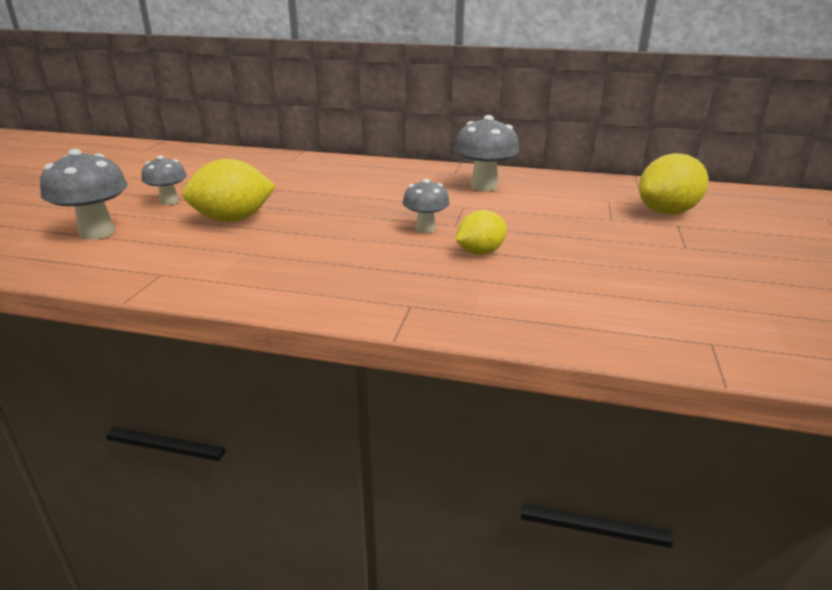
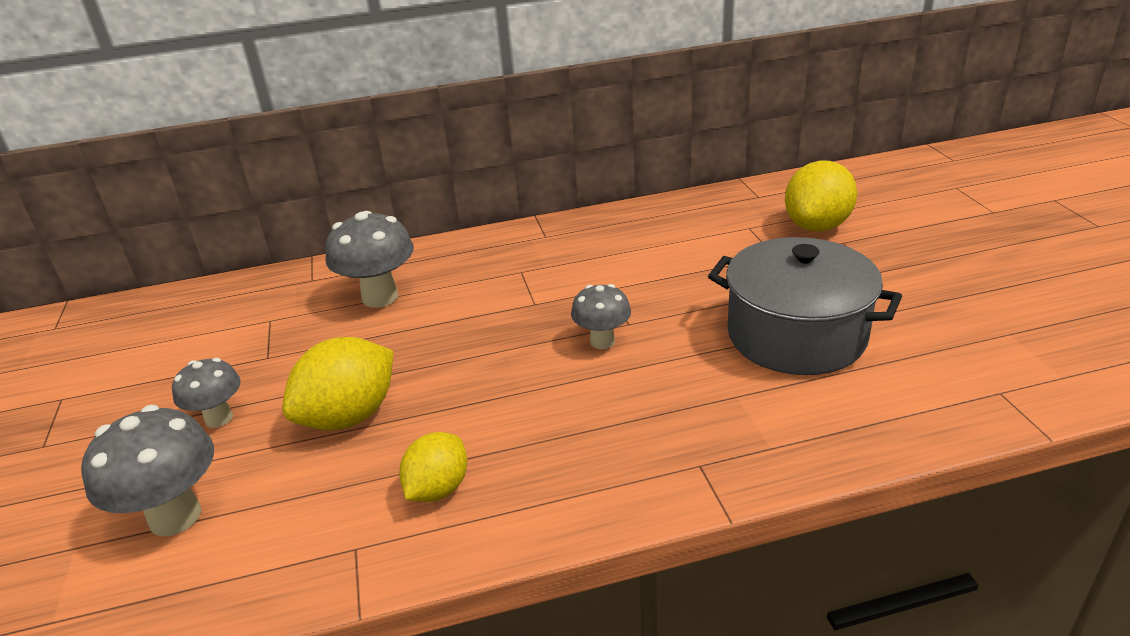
camera: 25 degrees left, 5 degrees up
grey mushroom [454,115,519,191] -> grey mushroom moved to [325,211,414,308]
yellow lemon [456,210,507,255] -> yellow lemon moved to [399,432,467,502]
none -> grey pot [708,237,902,375]

